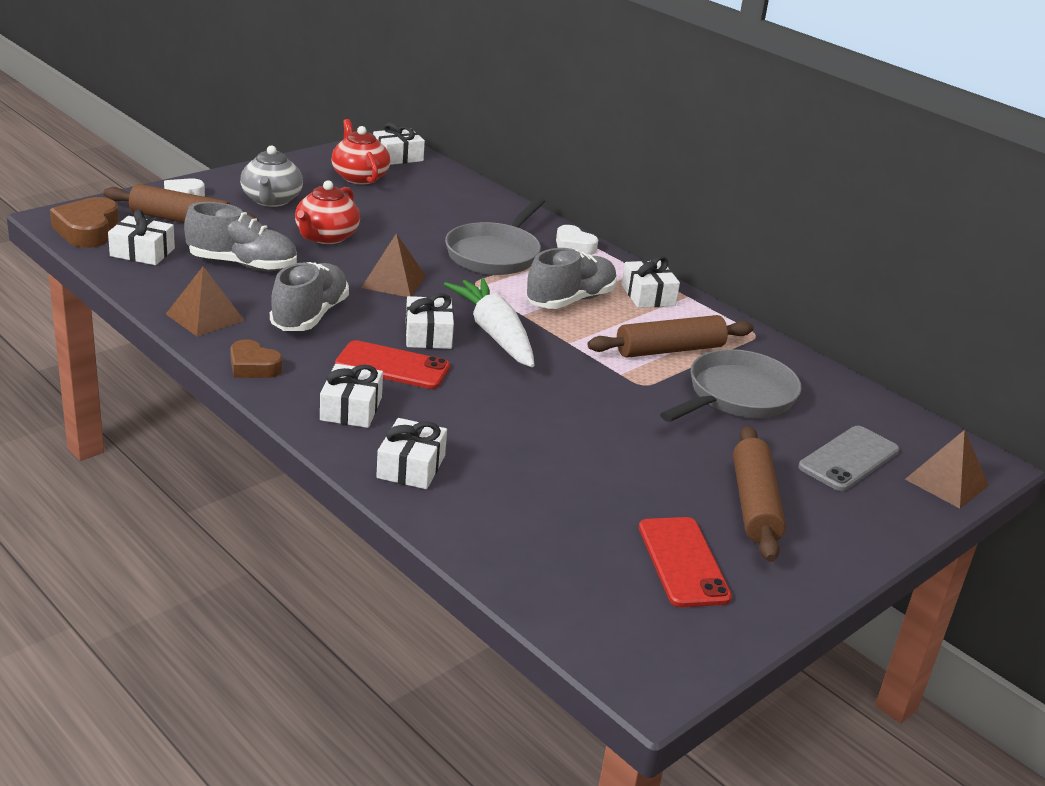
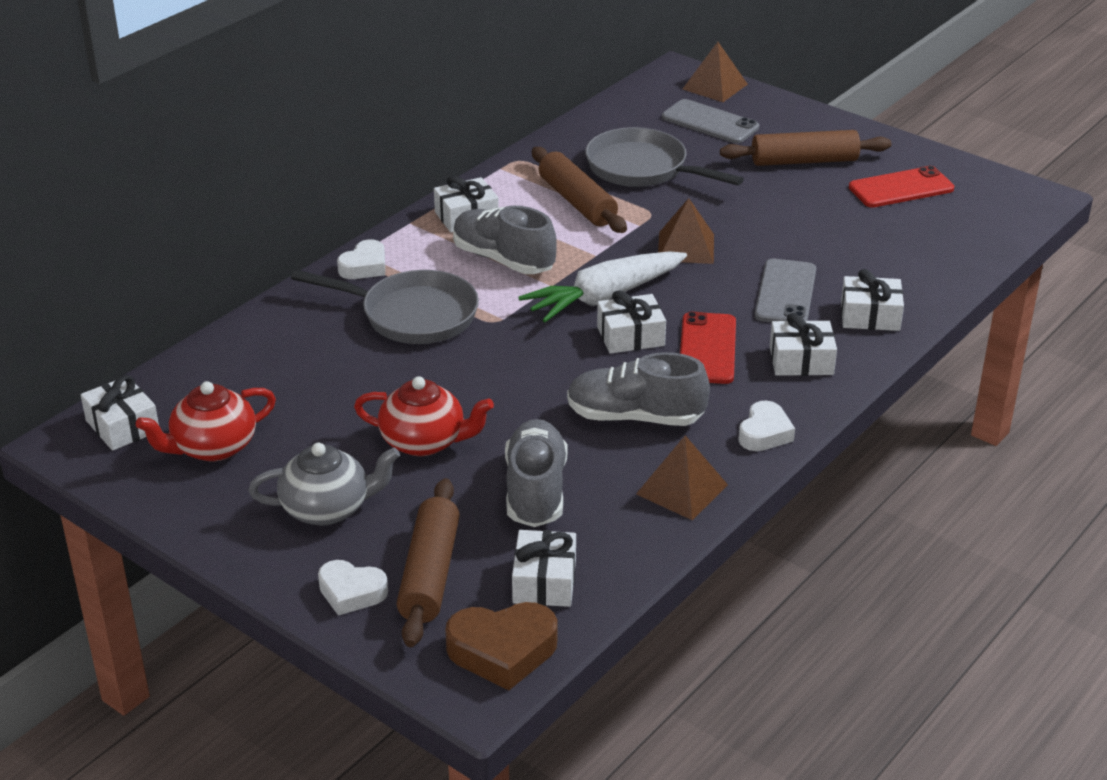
camera: 95 degrees left, 5 degrees up
brown heart [230,339,283,378] -> white heart [738,401,795,451]
brown pyramid [361,234,426,297] -> brown pyramid moved to [658,198,714,264]
none -> grey phone [755,258,816,322]

